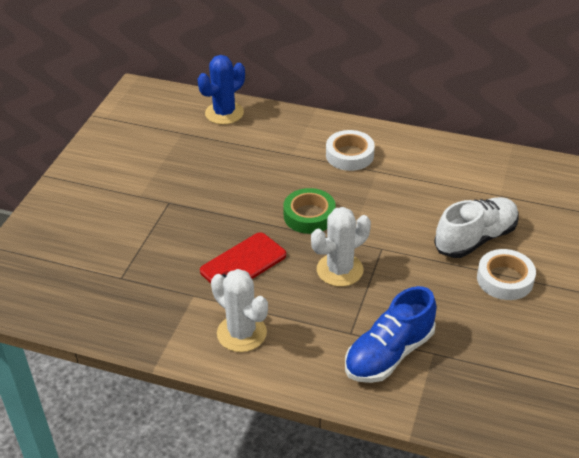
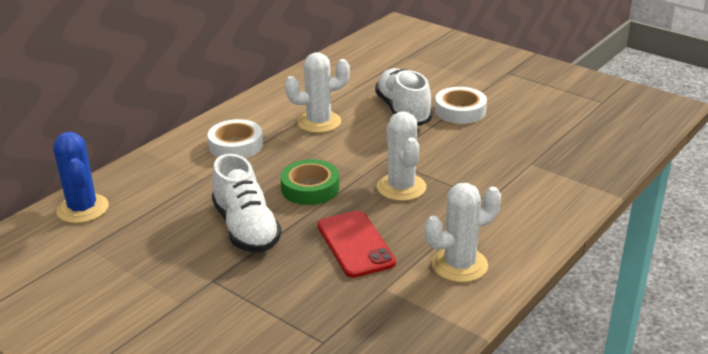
camera: 70 degrees left, 10 degrees down
blue shoe [345,286,437,383] -> none
none -> white shoe [212,154,282,253]
none -> white cactus [285,52,350,133]

